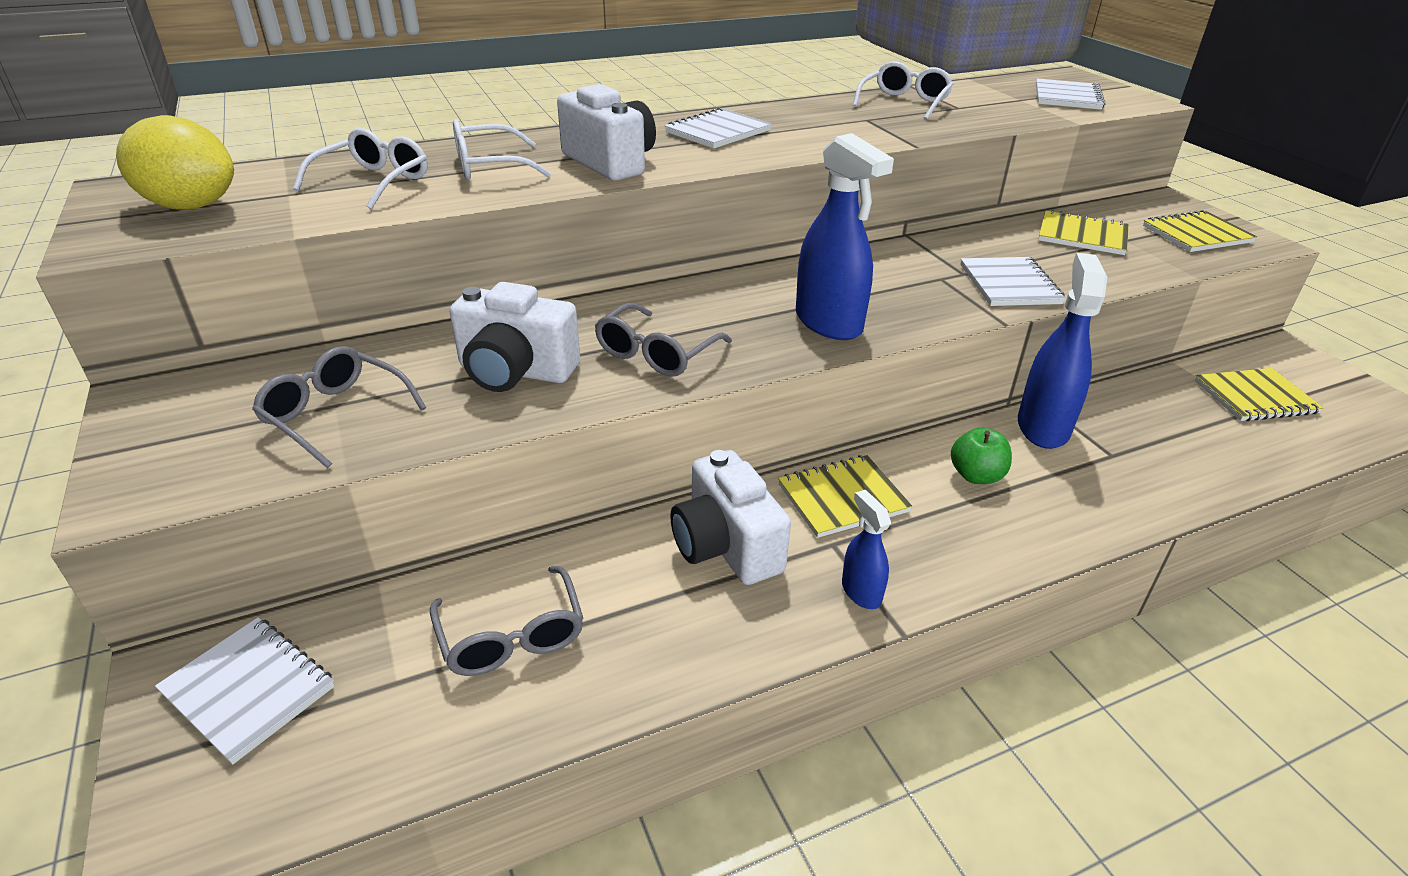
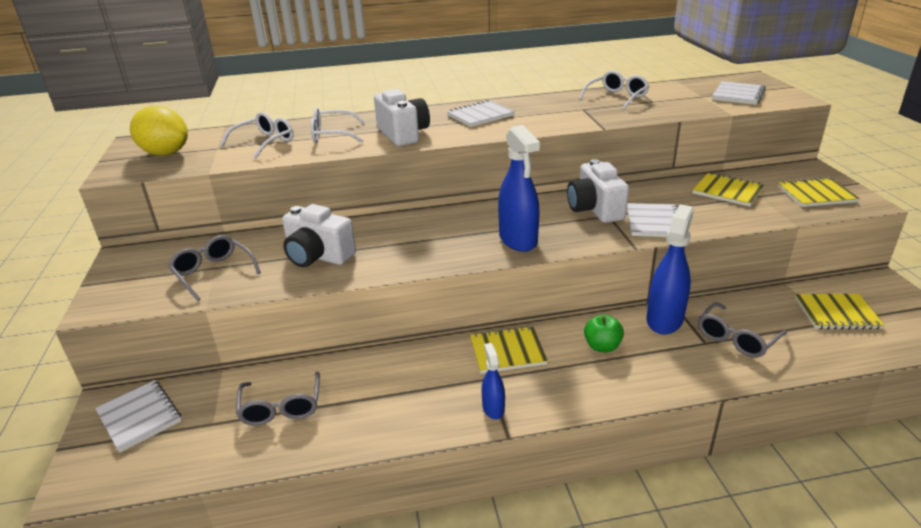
camera: 15 degrees right, 5 degrees down
grey glasses [595,303,732,377] -> grey glasses moved to [698,302,787,358]
white camera [670,450,791,585] -> white camera moved to [567,159,629,223]

